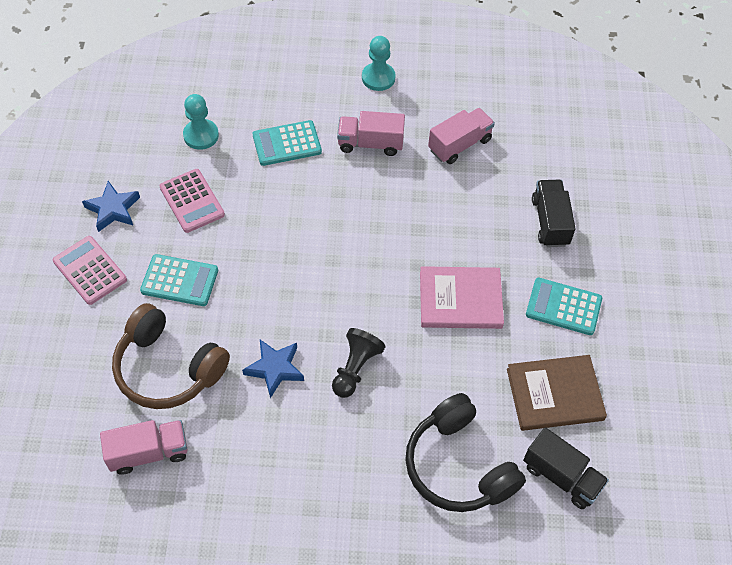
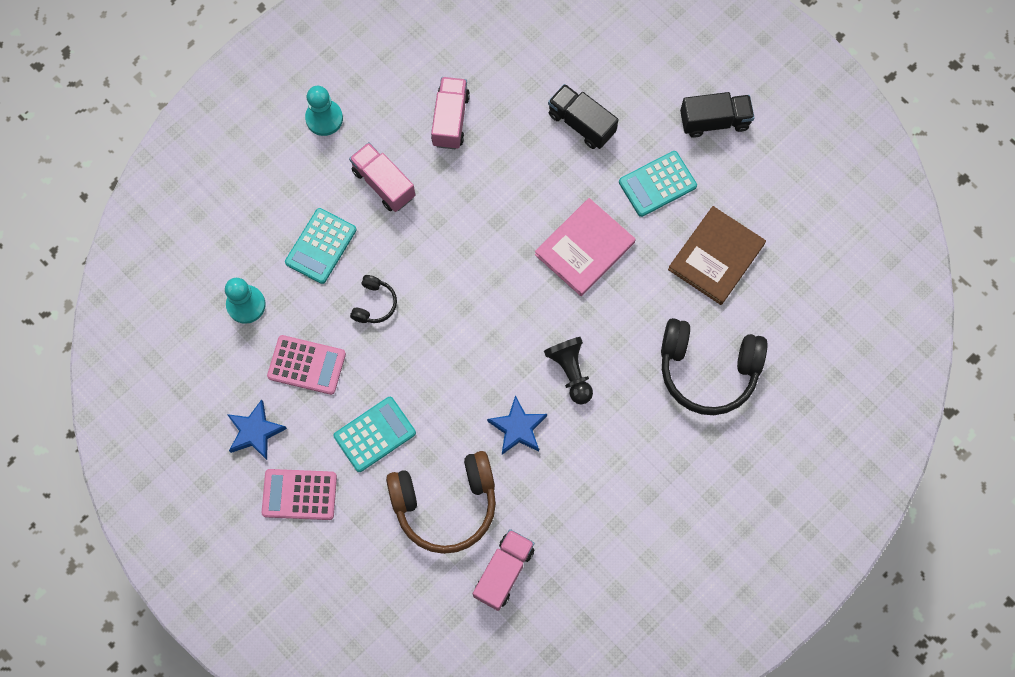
camera: 45 degrees left, 15 degrees up
pink truck [337,111,405,156] -> pink truck turned 90 degrees clockwise [349,142,415,212]
black truck [523,427,609,509] -> black truck moved to [680,92,755,138]
none -> black headphones [350,275,397,323]

